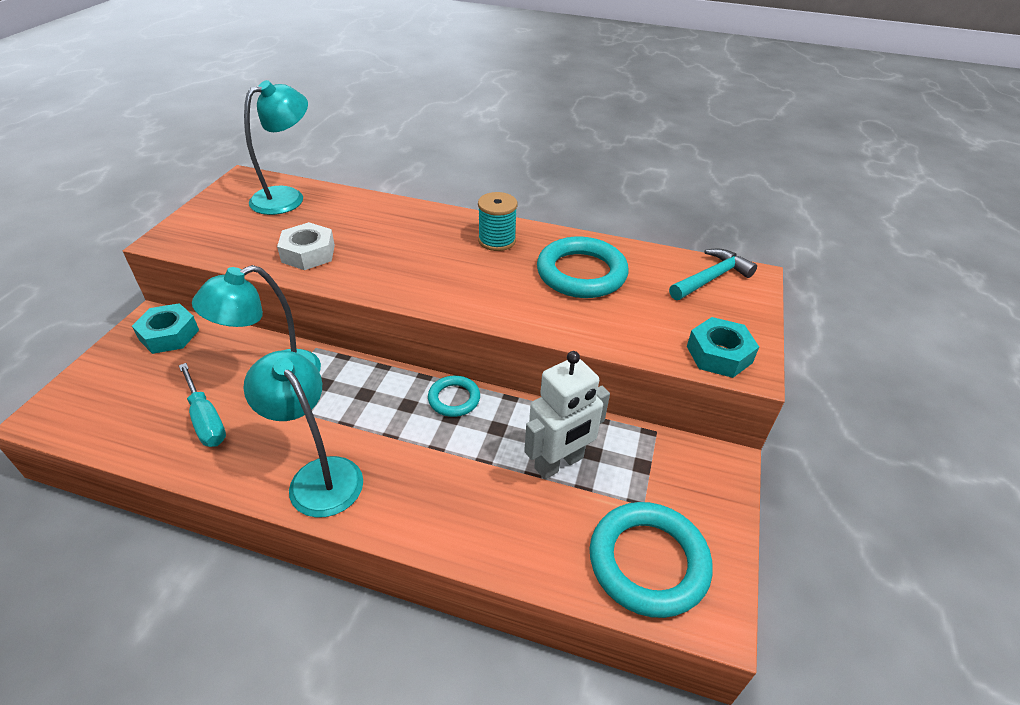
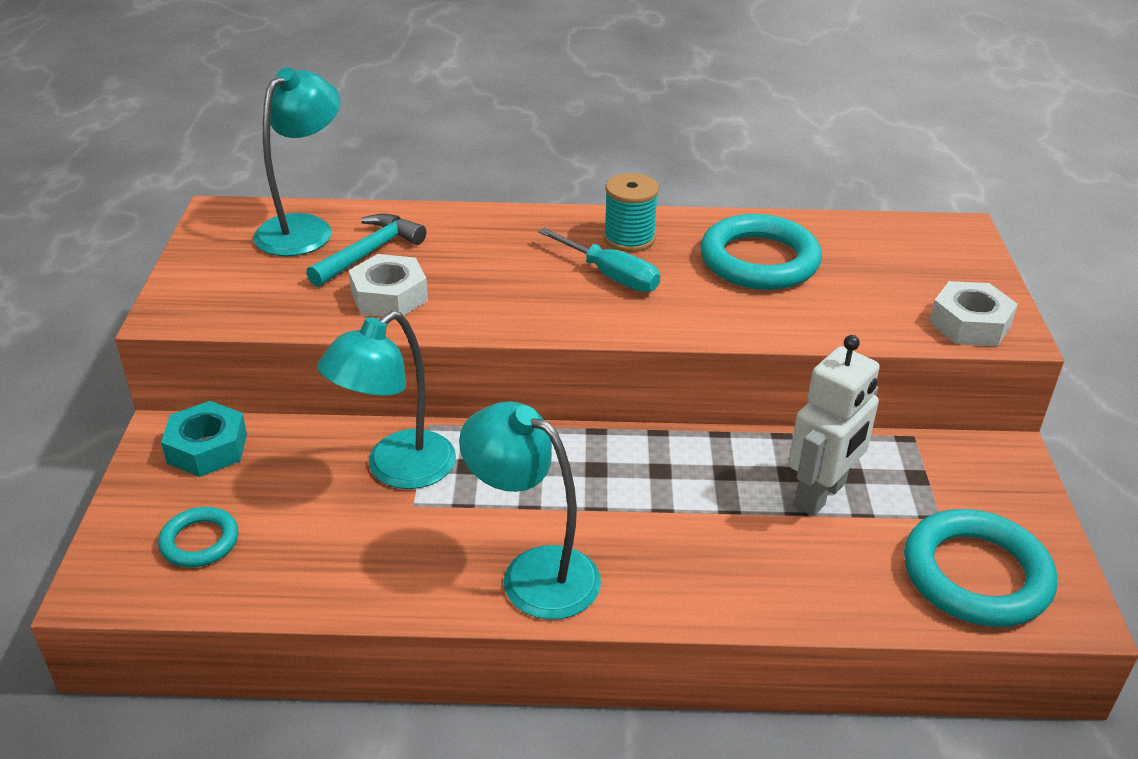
camera: 15 degrees left, 5 degrees down
turquoise screwdriver [179,363,226,447] -> turquoise screwdriver moved to [538,228,660,292]
turquoise ring [428,376,480,417] -> turquoise ring moved to [158,507,238,568]
turquoise hammer [669,249,757,300] -> turquoise hammer moved to [306,214,427,287]
turquoise nut [687,317,759,378] -> white nut [929,281,1018,346]

